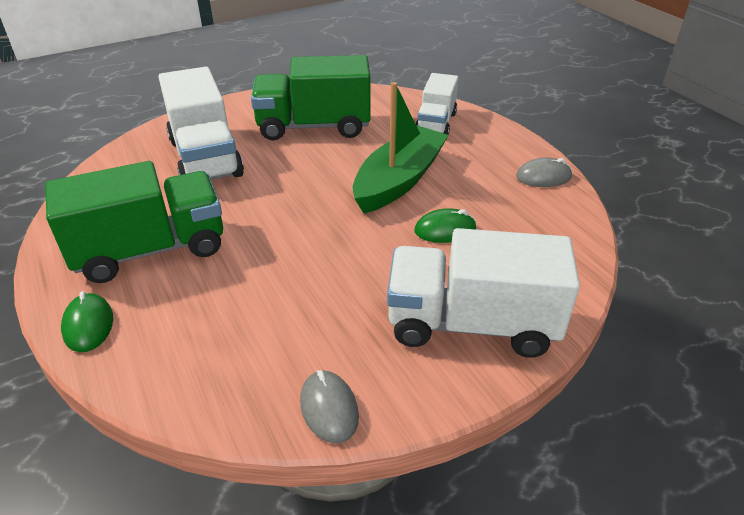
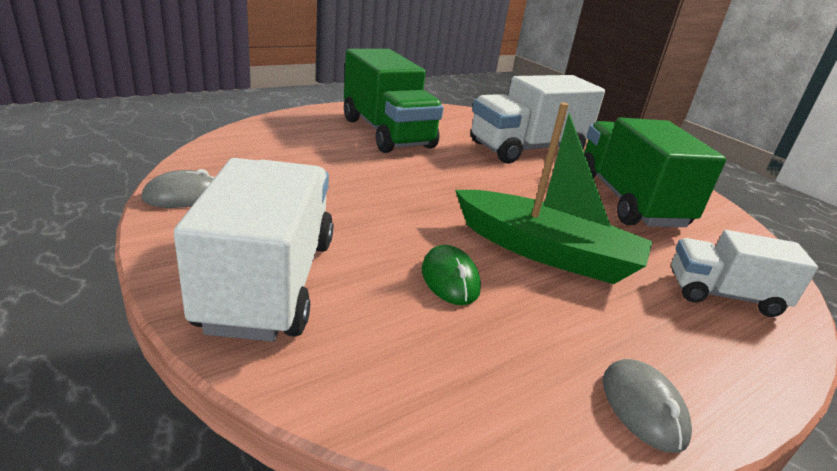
camera: 80 degrees right, 10 degrees down
green mouse [61,291,113,352] -> none

